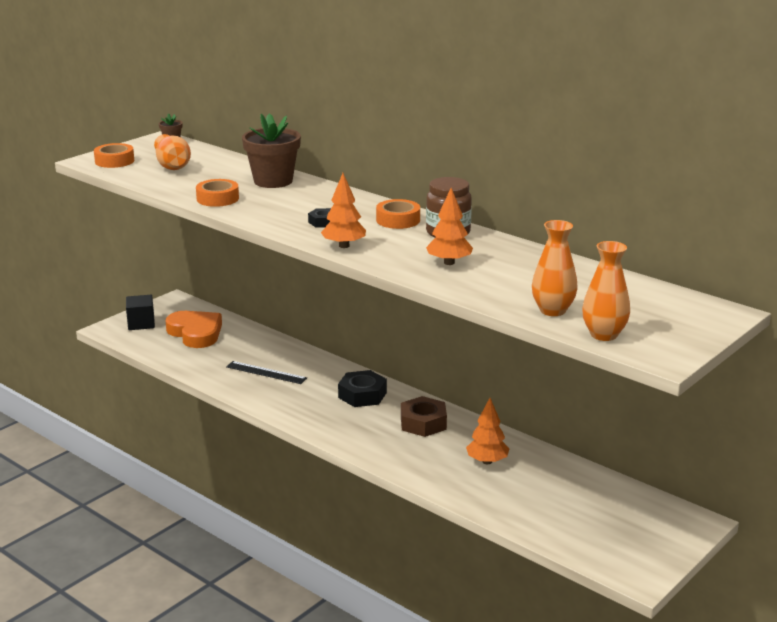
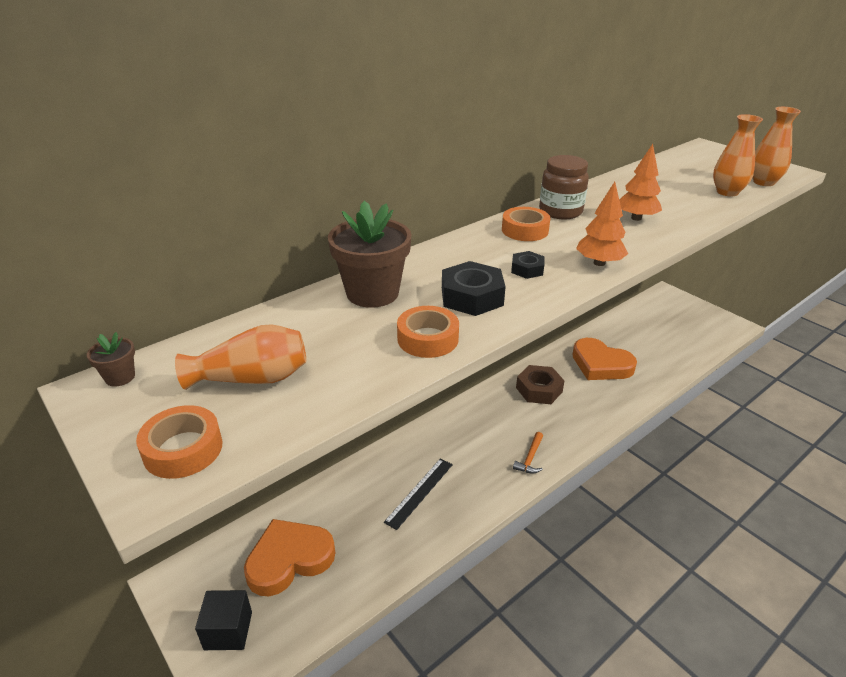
camera: 80 degrees left, 10 degrees up
black nut [338,370,387,407] -> black nut moved to [442,261,506,316]
orange tree [466,398,509,464] -> orange heart [572,338,637,380]
none -> orange hammer [513,432,543,474]

